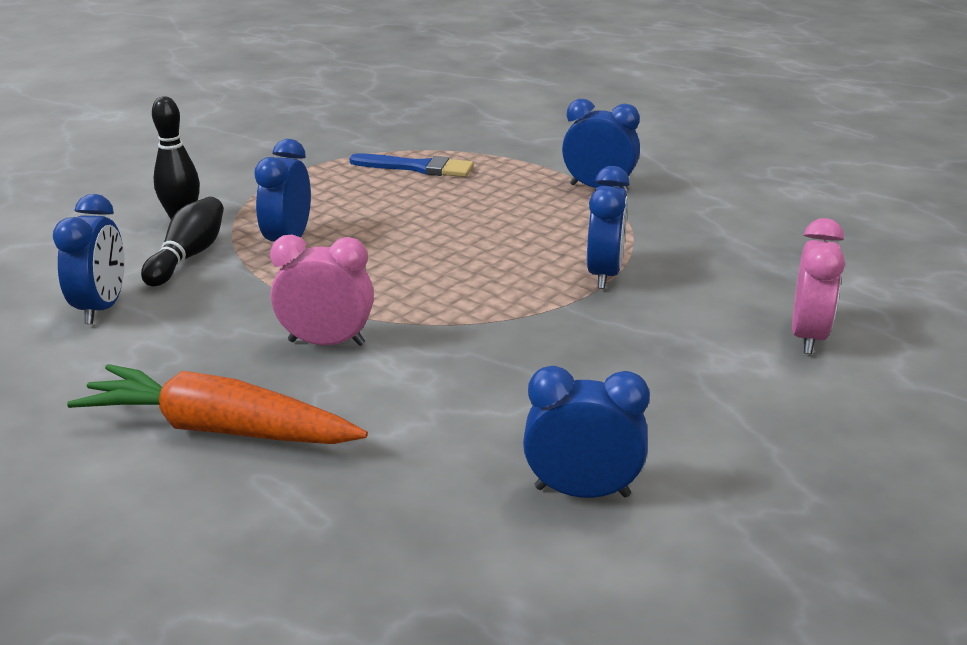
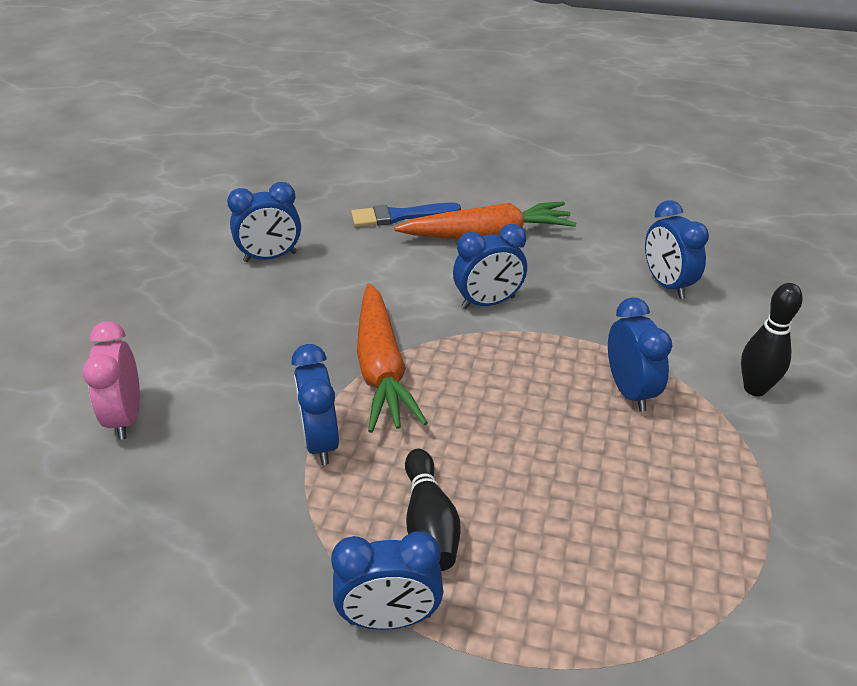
camera: 155 degrees right, 10 degrees up
black bowling pin [141,197,224,286] -> black bowling pin moved to [405,449,461,571]
pink clock [270,235,374,346] -> blue clock [453,224,527,309]
blue brush [349,153,474,177] -> blue brush moved to [351,203,461,227]
none -> orange carrot [357,283,428,433]

